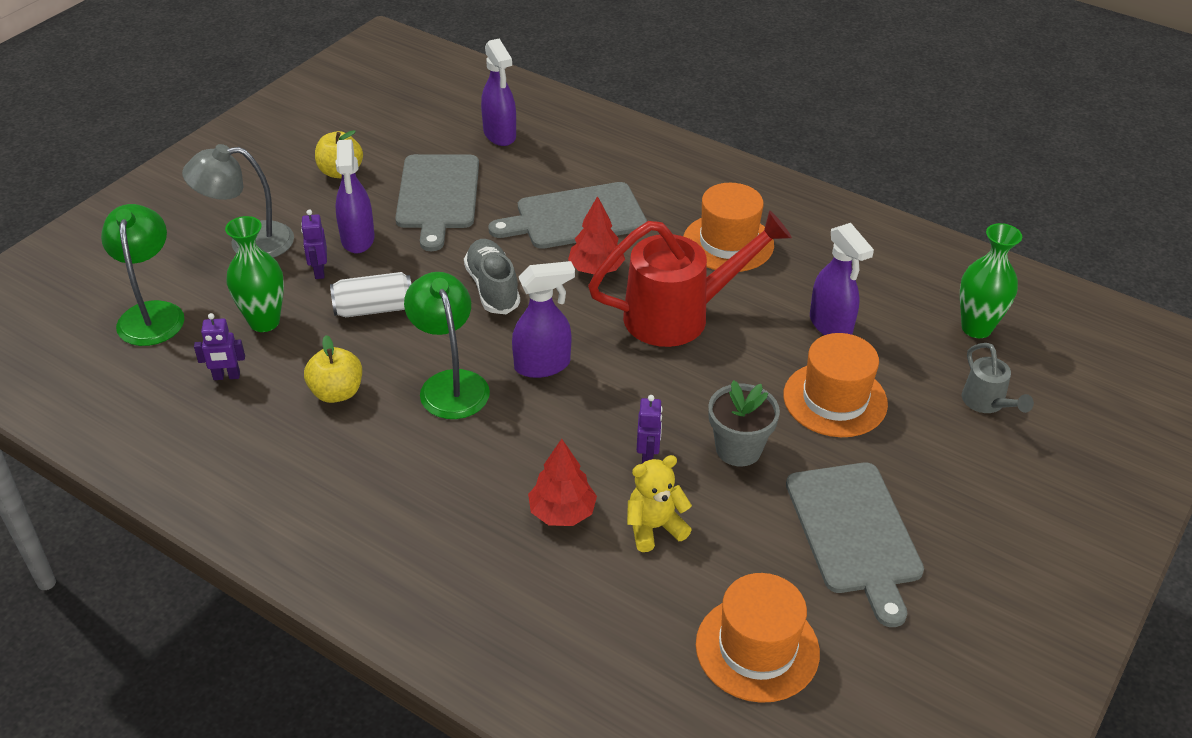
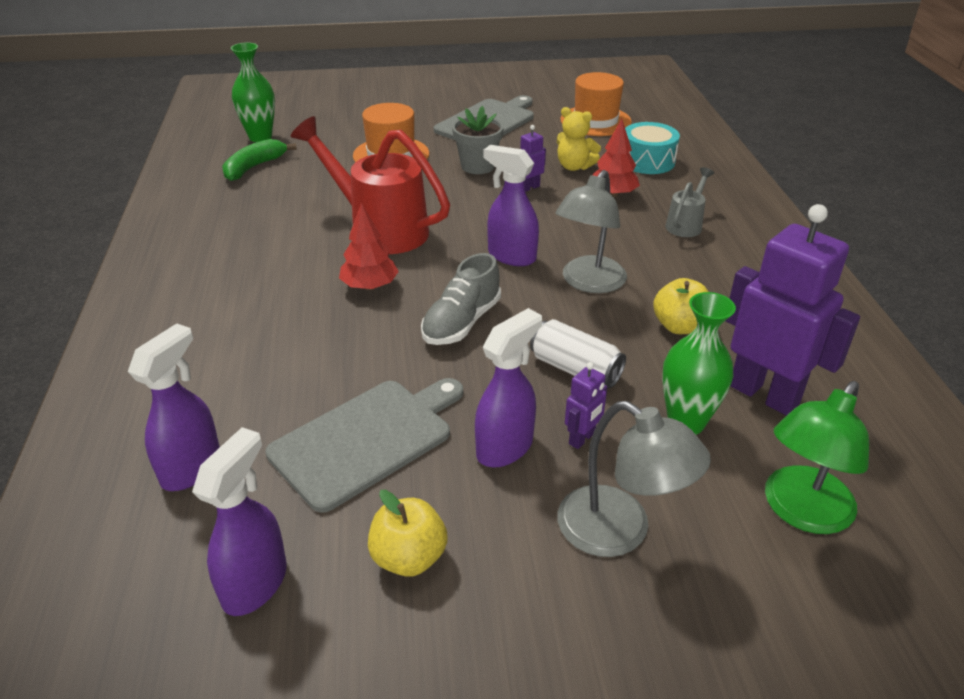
camera: 130 degrees left, 5 degrees down
purple robot [194,313,245,380] -> purple robot [726,204,860,416], size x2.29
green lamp [404,272,490,419] -> grey lamp [556,170,627,293]
grey cutting board [488,182,647,249] -> none
orange hat [683,183,774,272] -> none
purple spray bottle [810,223,874,335] -> purple spray bottle moved to [192,427,287,616]
grey watering can [962,343,1034,413] -> grey watering can moved to [666,167,714,237]
none -> green banana [222,139,297,181]
none -> turquoise drum [625,122,680,174]

